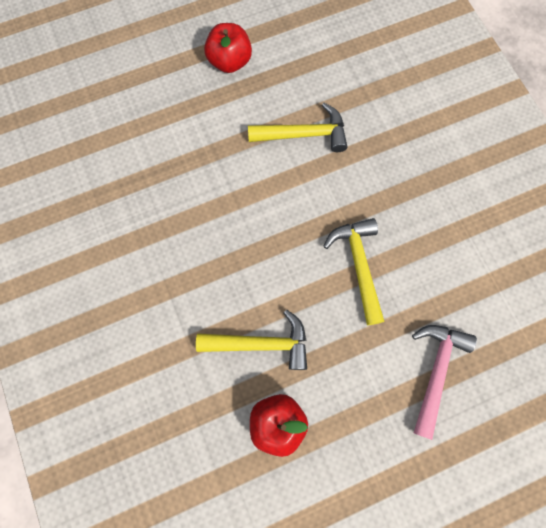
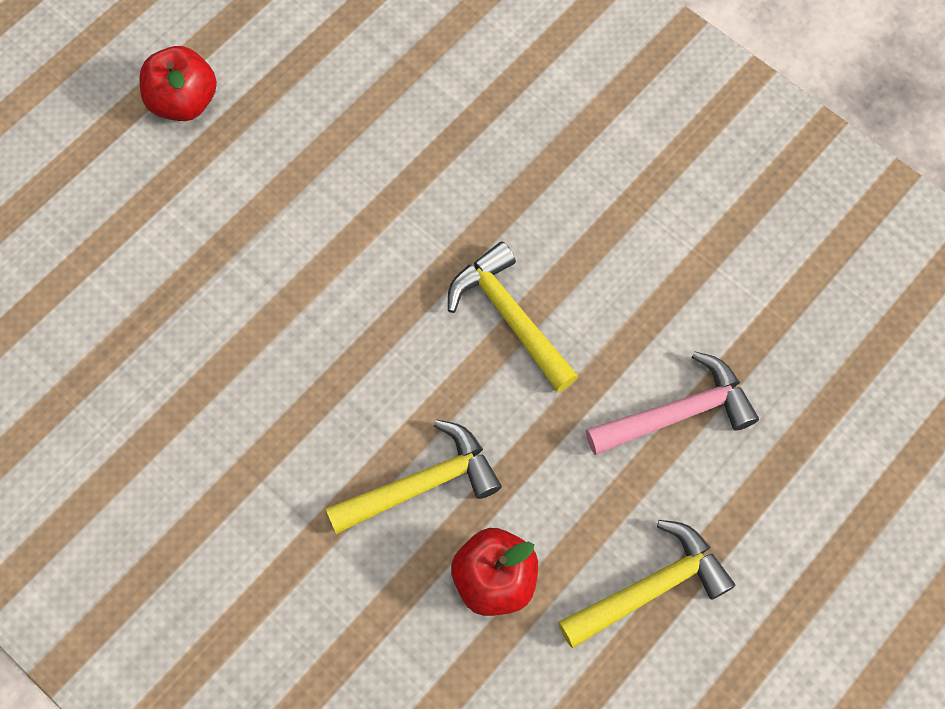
camera: 25 degrees left, 5 degrees down
yellow hammer [248,103,347,152] -> yellow hammer moved to [558,520,735,648]
pink hammer [412,325,477,440] -> pink hammer turned 75 degrees clockwise [586,351,759,455]

